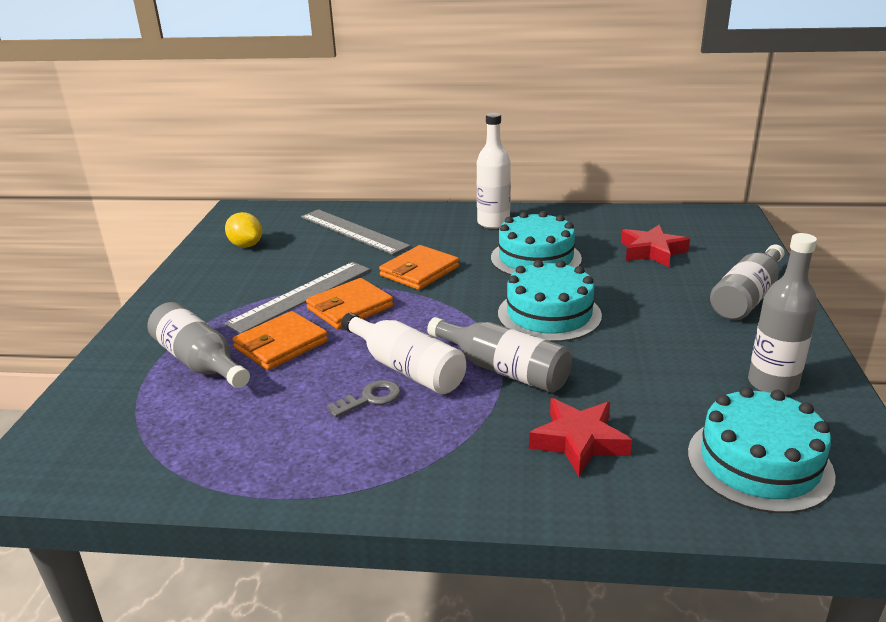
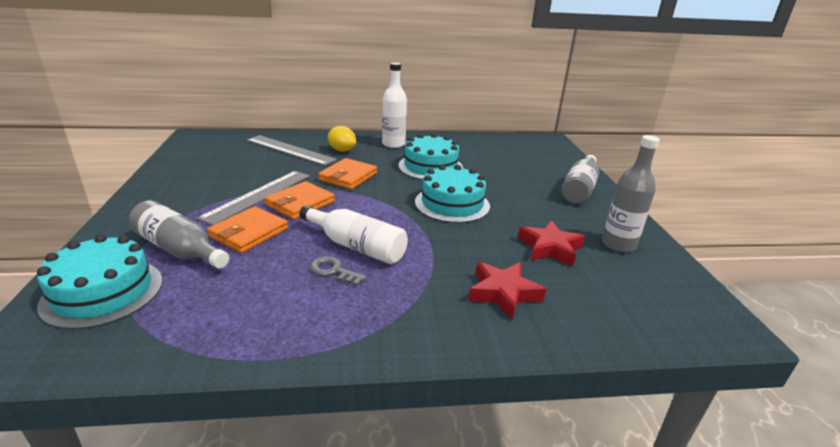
camera: 15 degrees left, 0 degrees up
yellow lemon [225,212,262,248] -> yellow lemon moved to [328,126,356,152]
grey key [327,380,401,418] -> grey key turned 105 degrees counterclockwise [310,256,367,286]
grey bottle [427,317,572,393] -> none
red star [621,225,690,267] -> red star moved to [518,220,585,267]
turquoise cake [688,387,835,513] -> turquoise cake moved to [37,235,163,330]

